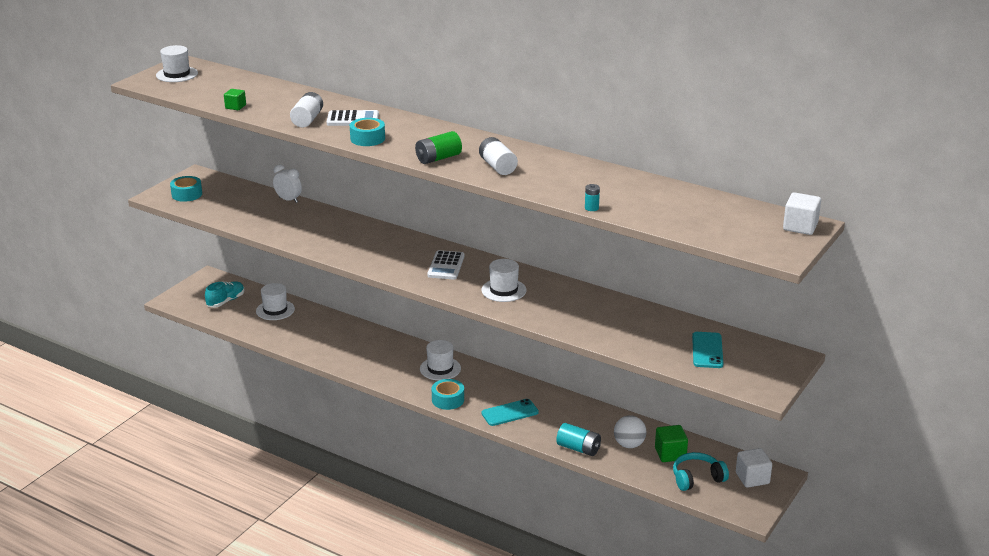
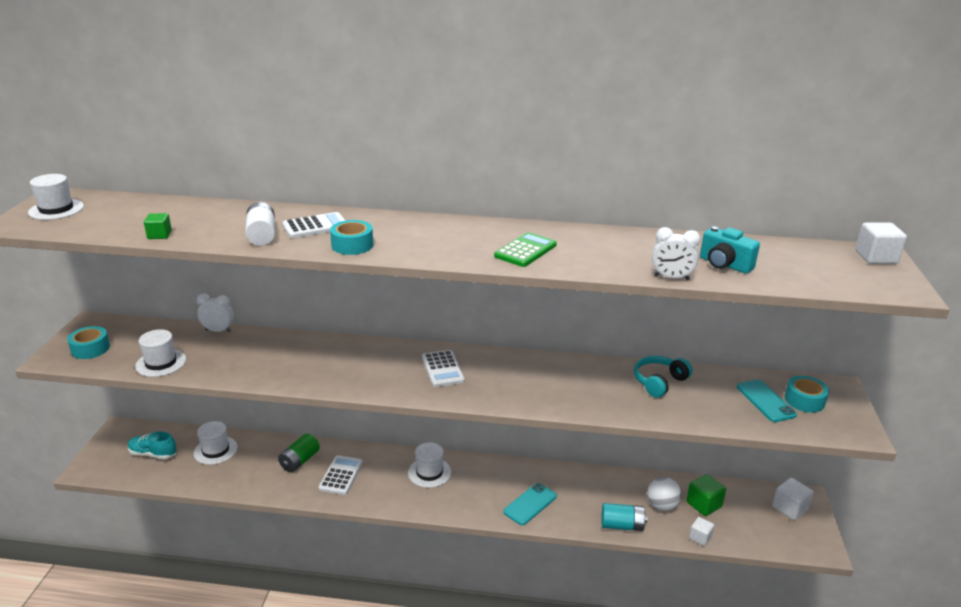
camera: 25 degrees left, 0 degrees up
turquoise shoe [205,281,244,308] -> turquoise shoe turned 90 degrees counterclockwise [128,431,177,459]
green battery [415,131,462,164] -> green battery moved to [278,433,320,472]
turquoise tape [432,379,464,410] -> turquoise tape moved to [785,376,829,413]
white battery [479,137,518,175] -> green calculator [494,232,557,267]
white hat [481,259,527,302] -> white hat moved to [135,329,186,377]
turquoise battery [585,184,600,211] -> white clock [652,227,701,280]
turquoise headphones [673,452,729,491] -> turquoise headphones moved to [634,356,693,398]
none -> white calculator [318,455,363,495]
none -> white cube [689,517,714,546]
none -> turquoise camera [700,226,760,274]

